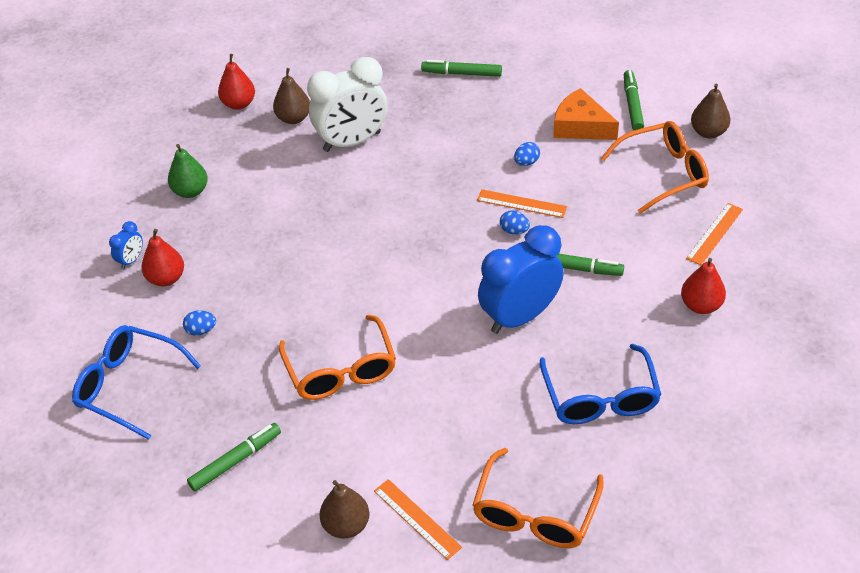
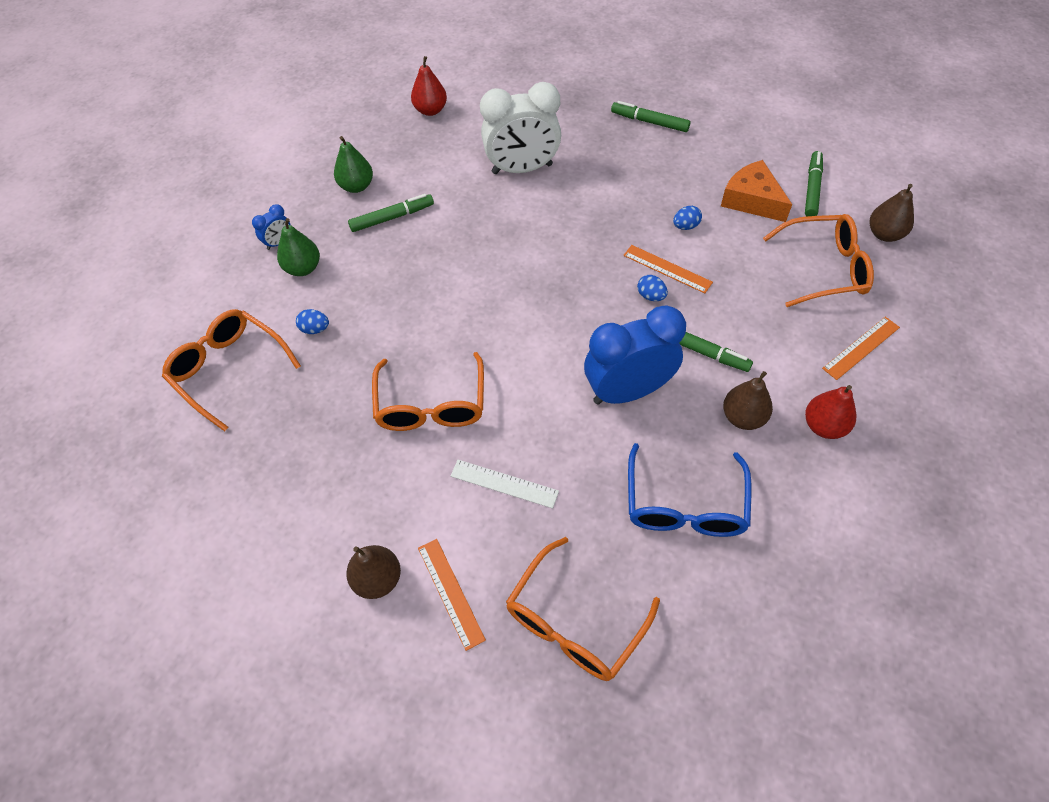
camera: 15 degrees right, 10 degrees up
blue glasses [72,325,201,440] -> orange glasses [162,309,301,432]
red pear [142,229,184,287] -> green pear [277,218,320,276]
green marker [187,423,281,492] -> green marker moved to [348,194,434,232]
brown pear [273,68,310,124] -> brown pear moved to [723,371,773,430]
none -> white ruler [451,460,559,508]

